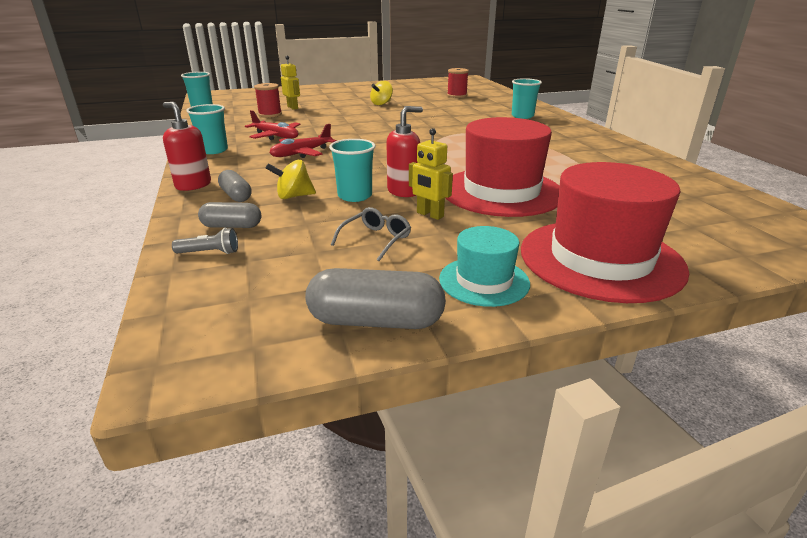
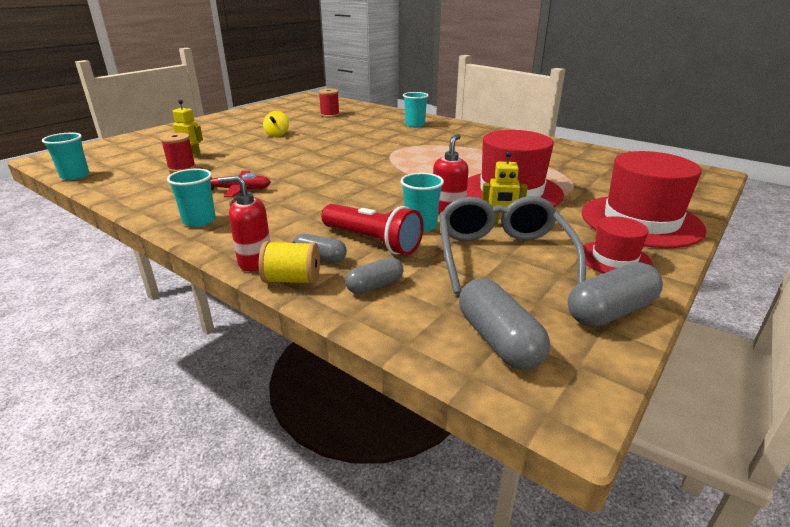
camera: 35 degrees left, 0 degrees up
grey flashlight [172,228,238,254] -> none
yellow spinning top [266,160,316,199] -> red flashlight [321,204,424,255]
red plane [269,124,336,158] -> none
grey glasses [331,207,411,261] -> grey glasses [439,196,586,294], size x2.26
turquoise hat [439,226,530,307] -> red hat [583,216,653,273]
none -> yellow spool [259,241,320,285]
none -> grey capsule [459,278,550,370]

